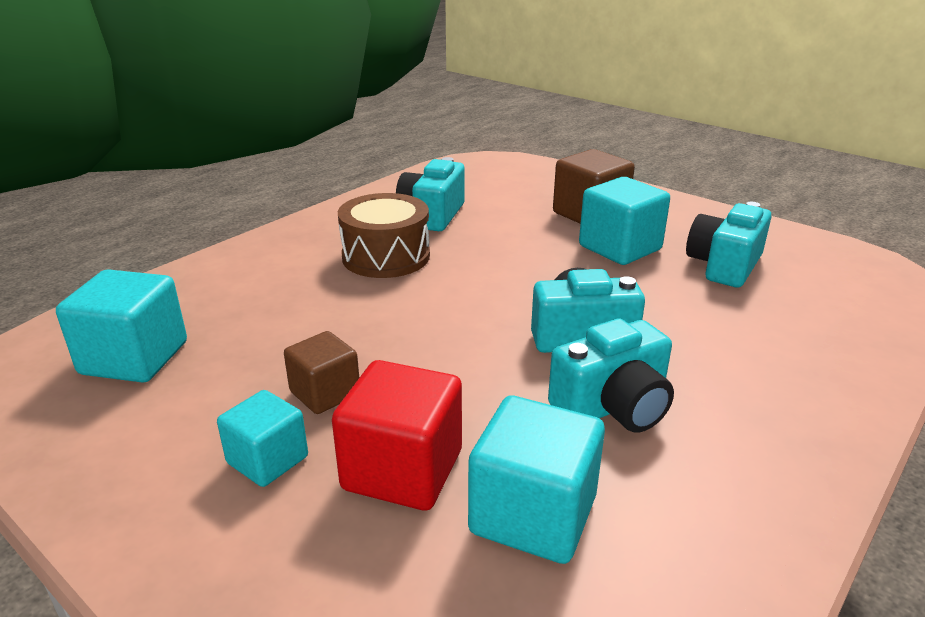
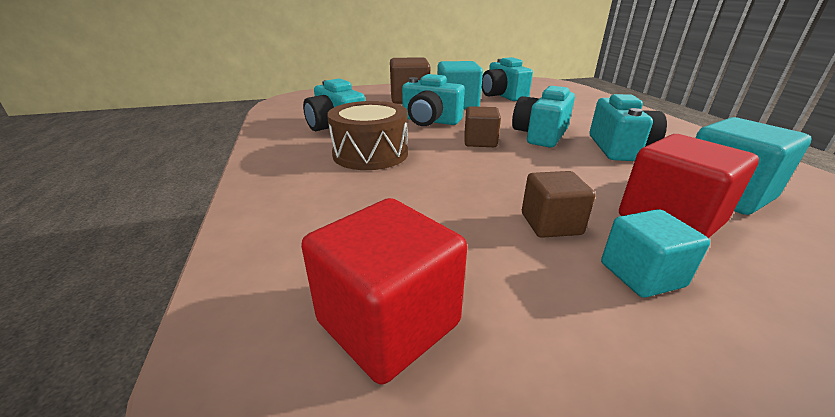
camera: 55 degrees left, 0 degrees up
turquoise cube [56,269,187,383] -> red cube [301,198,467,385]
none -> turquoise camera [402,74,465,126]
none -> brown cube [464,106,501,147]

